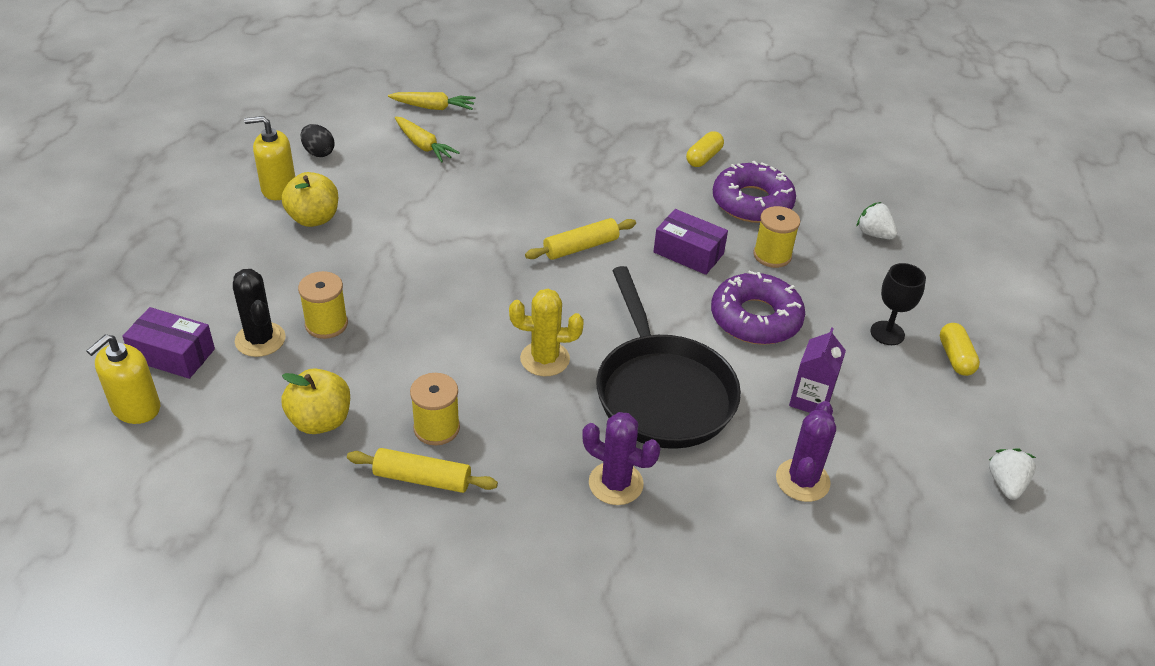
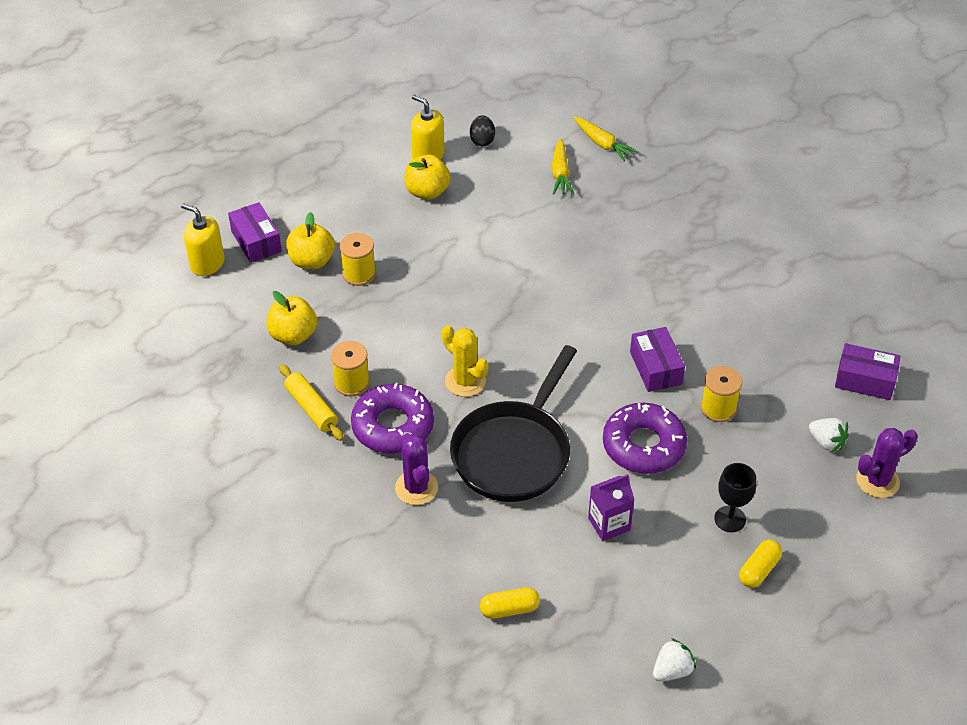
camera: 45 degrees right, 5 degrees up
yellow soap dispenser [86,334,160,424] -> yellow soap dispenser turned 45 degrees clockwise [181,203,224,276]
black cactus [233,269,286,357] -> yellow apple [286,212,335,269]
yellow rolling pin [525,218,636,260] -> none
yellow capsule [686,131,724,167] -> yellow capsule moved to [480,587,540,619]
purple donut [713,161,796,223] -> purple donut moved to [351,383,434,454]
purple cactus [776,401,836,502] -> purple cactus moved to [856,428,918,498]
white strawberry [856,202,897,239] -> white strawberry turned 135 degrees clockwise [809,418,849,453]
none -> purple box [835,343,901,400]

